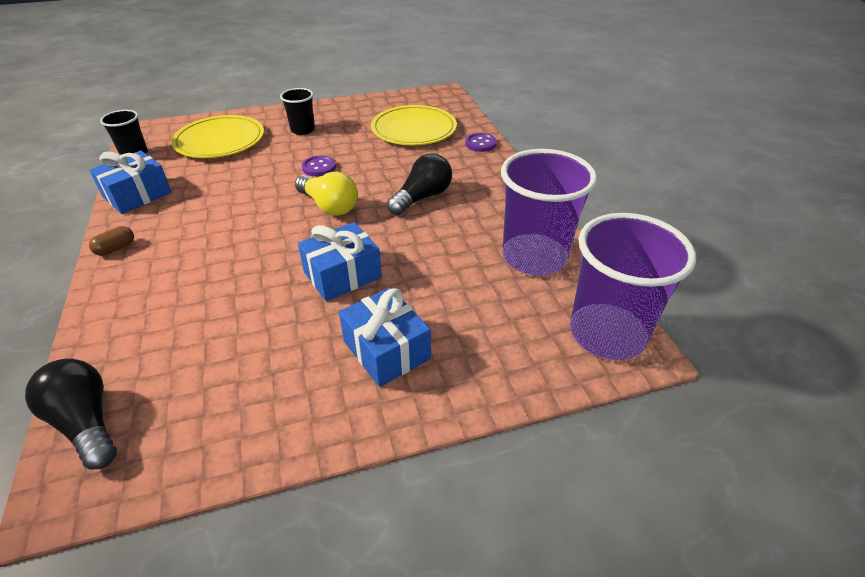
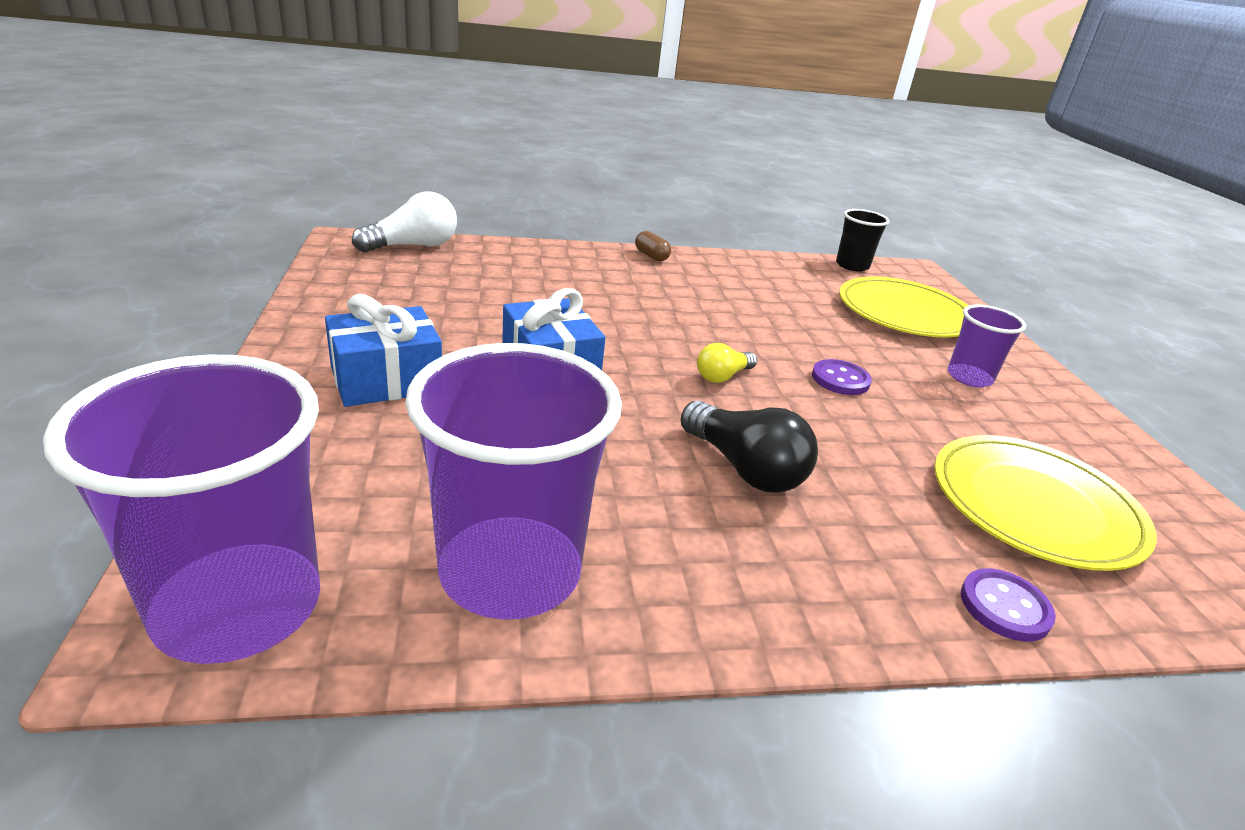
camera: 95 degrees right, 10 degrees down
black light bulb [25,359,117,470] -> white light bulb [352,191,457,253]
blue gift [90,151,172,214] -> none
black cup [280,88,315,135] -> purple cup [948,304,1026,387]
yellow light bulb [295,172,358,216] -> yellow light bulb [697,343,757,383], size x0.58

